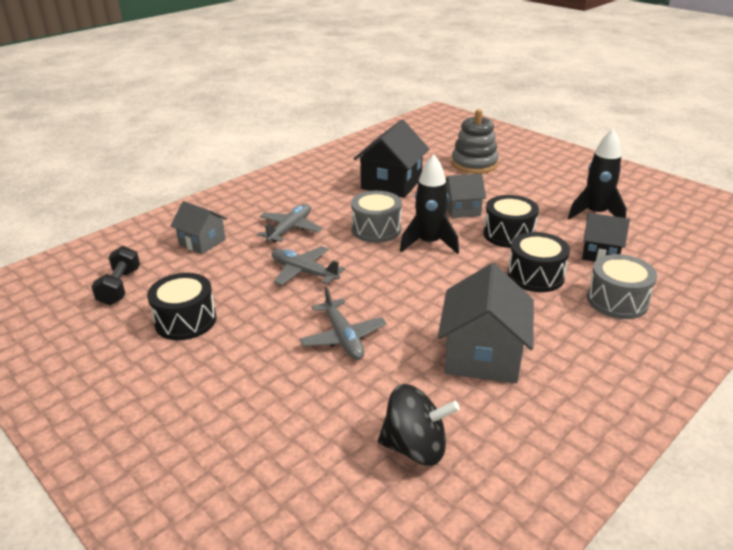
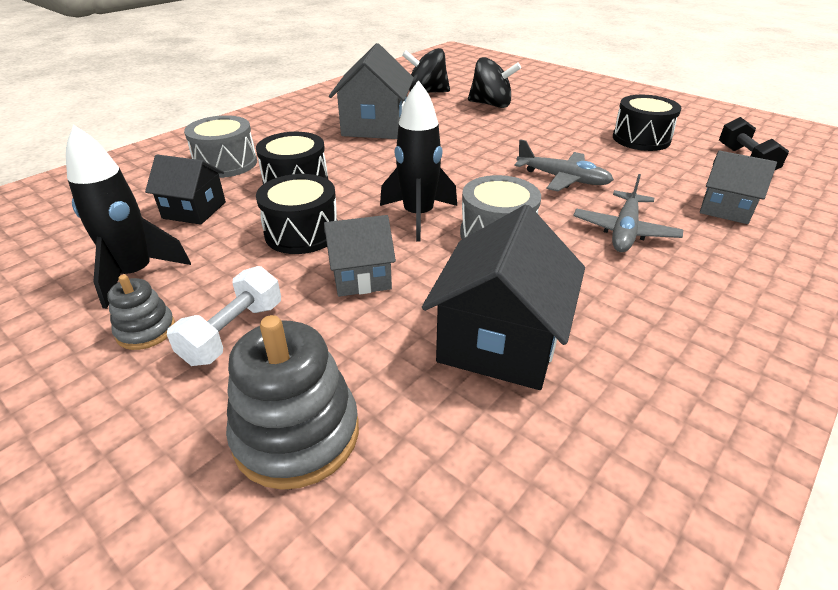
camera: 175 degrees right, 5 degrees up
grey plane [300,286,386,360] -> none
none -> grey stacking toy [107,274,175,350]
none -> white dumbbell [167,266,281,366]
none -> black spinning top [468,57,521,108]

